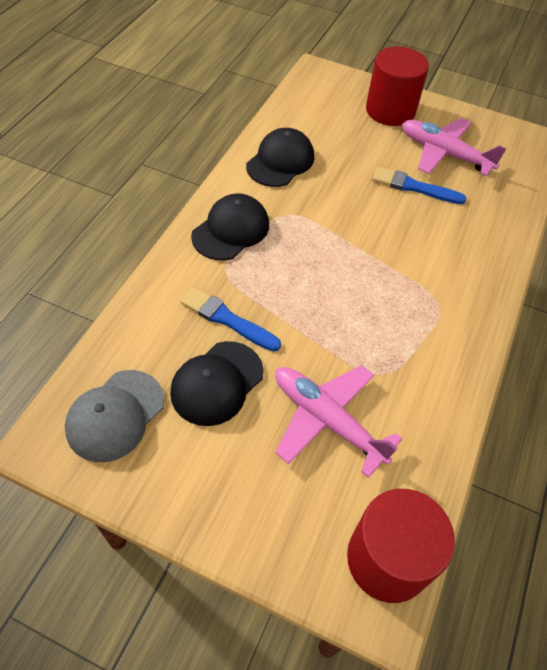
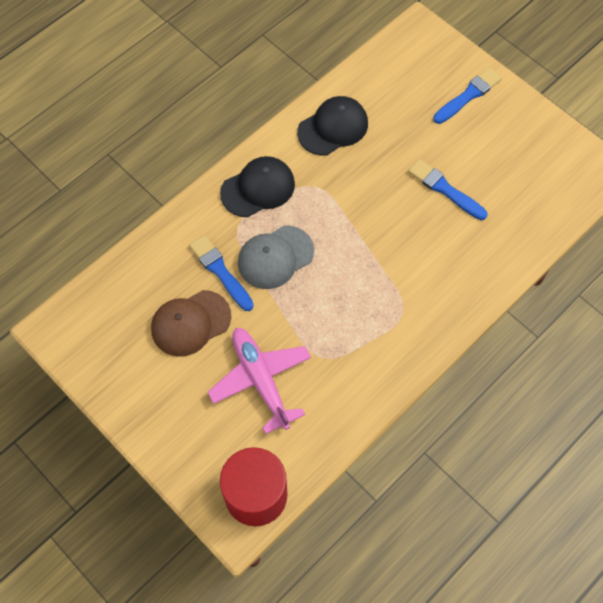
camera: 25 degrees right, 10 degrees up
grey cap [65,370,164,462] -> grey cap moved to [238,225,314,289]
black cap [170,341,264,426] -> brown cap [151,290,231,357]
red cylinder [366,46,429,126] -> blue brush [433,67,502,124]
pink plane [402,118,507,176] -> none

